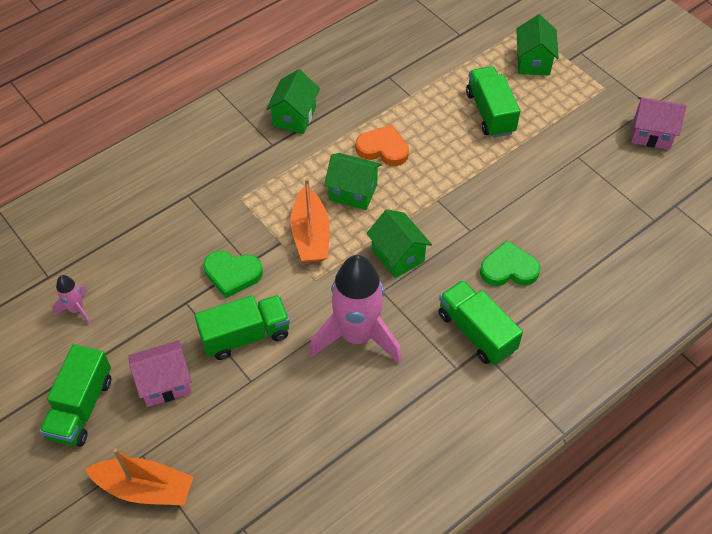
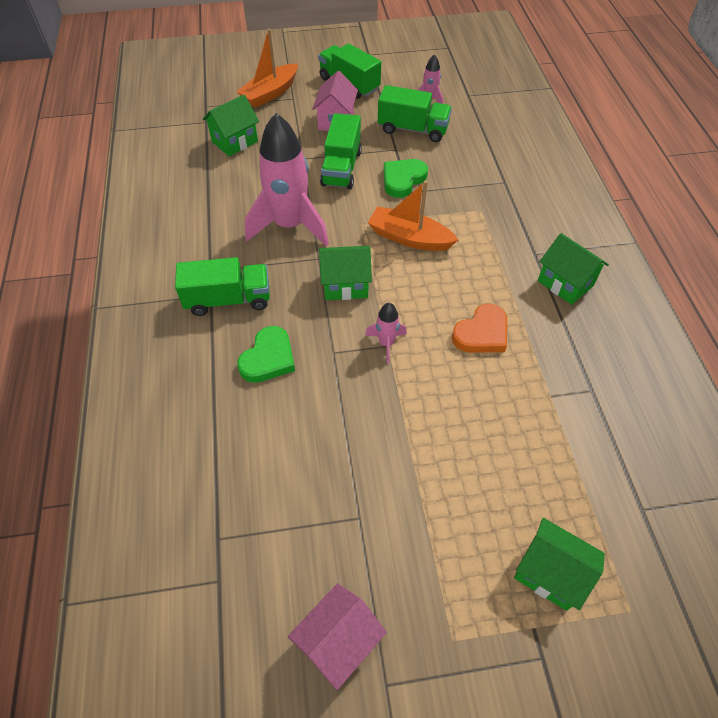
camera: 120 degrees right, 0 degrees up
green house [324,153,382,210] -> green house moved to [203,95,259,156]
green truck [466,66,520,138] -> green truck moved to [378,85,452,142]
none -> pink rocket [365,302,407,364]

